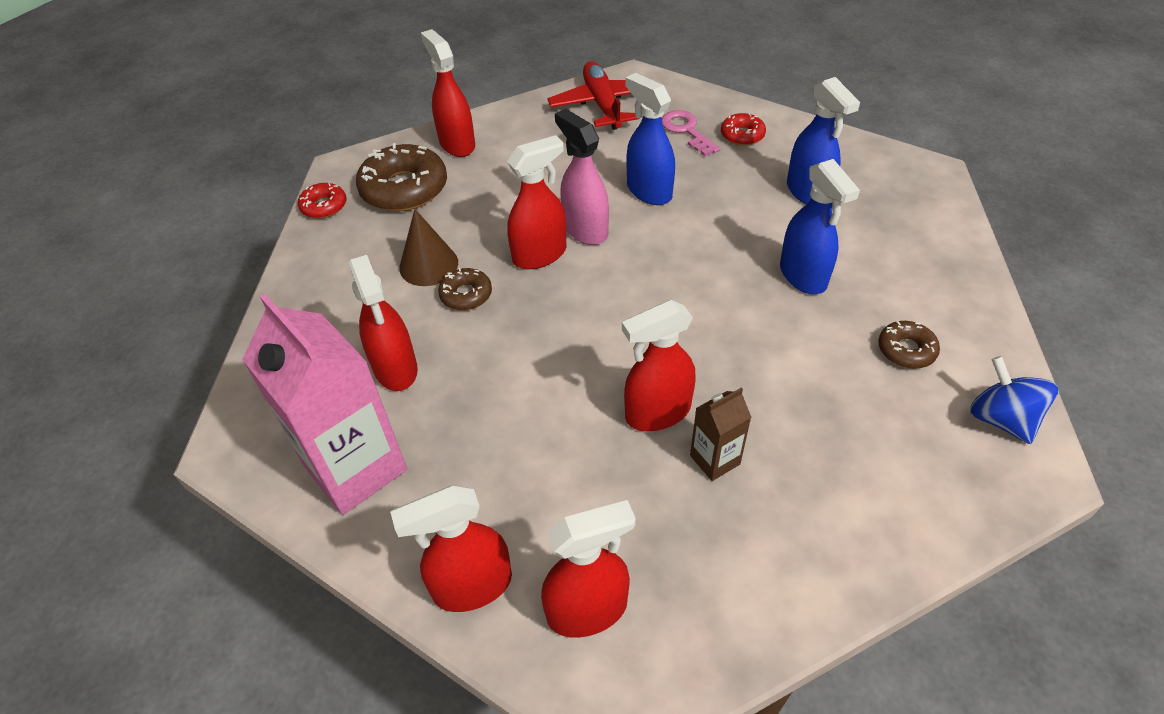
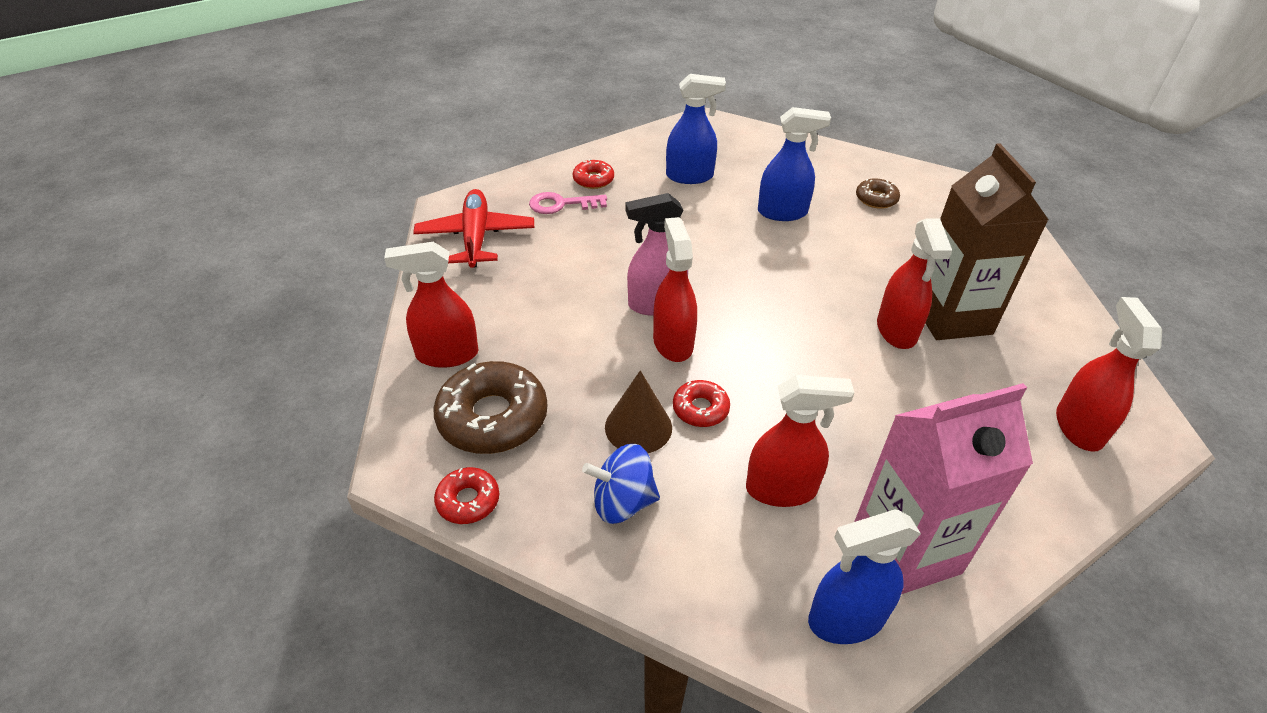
camera: 70 degrees left, 5 degrees down
red spray bottle [390,485,512,612] -> none
brown donut [438,268,492,310] -> red donut [673,380,730,427]
red plane [547,62,640,130] -> red plane turned 75 degrees clockwise [413,189,534,268]
blue spray bottle [625,73,675,205] -> blue spray bottle moved to [808,509,921,644]
brown carton [690,388,751,481] -> brown carton [926,143,1049,340], size x2.11
blue spinning top [970,356,1058,444] -> blue spinning top moved to [582,444,660,524]

